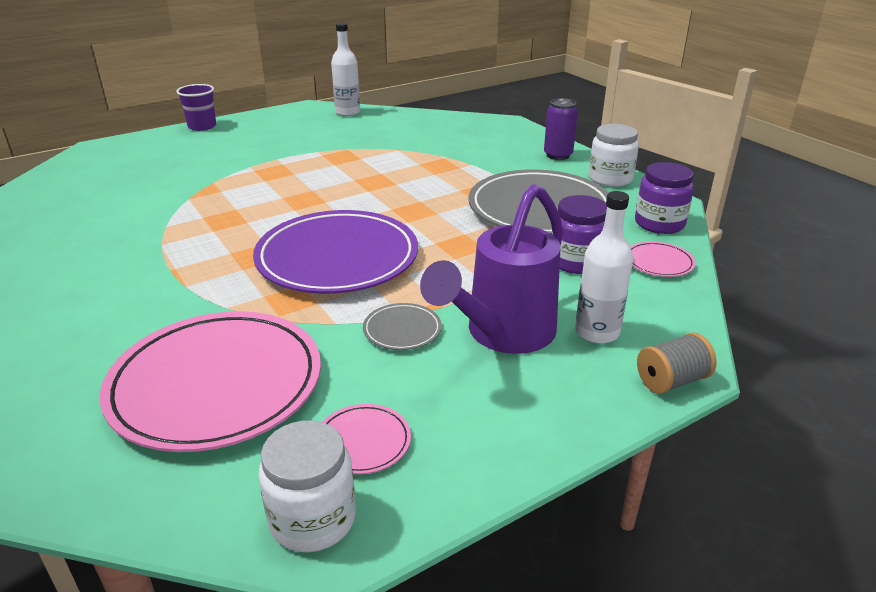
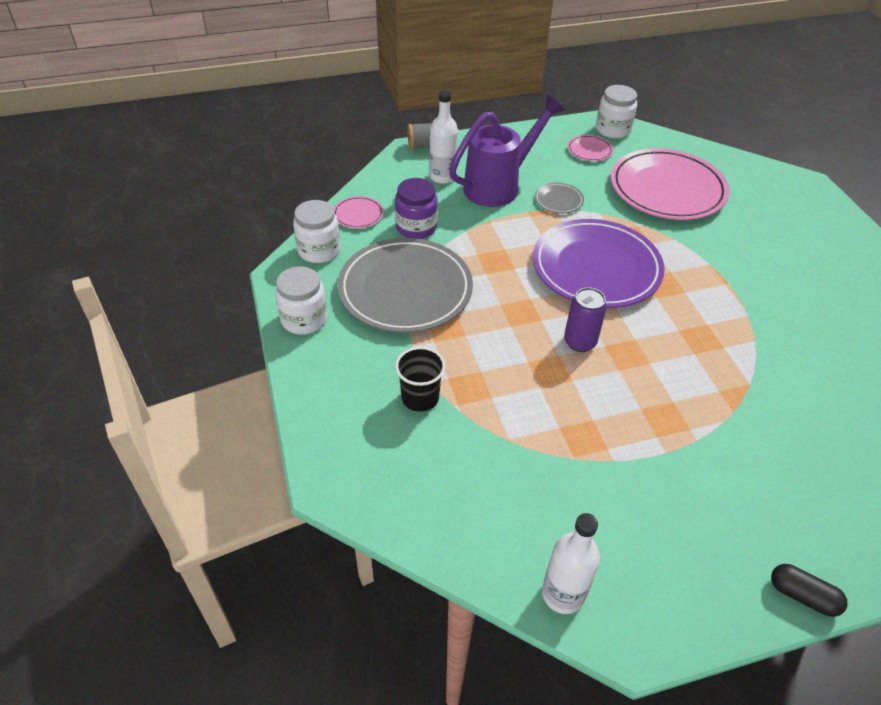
camera: 165 degrees left, 15 degrees up
purple cup [176,84,216,131] -> black capsule [771,564,847,617]
purple can [544,98,578,160] -> purple can moved to [564,287,607,352]
purple jar [635,162,694,234] -> white jar [293,200,340,263]
none -> black cup [395,347,445,412]

